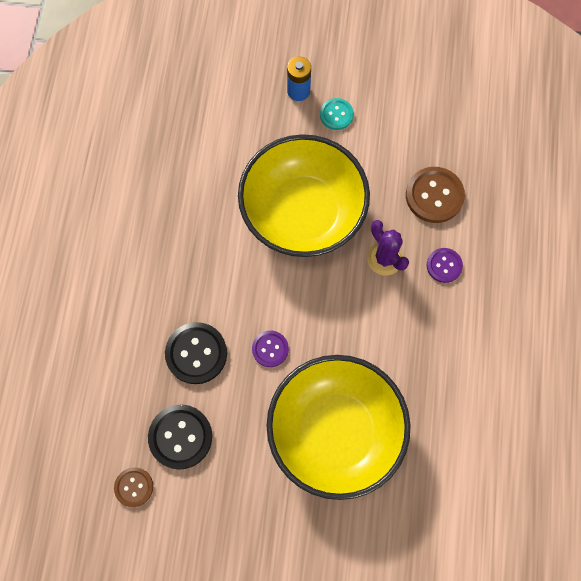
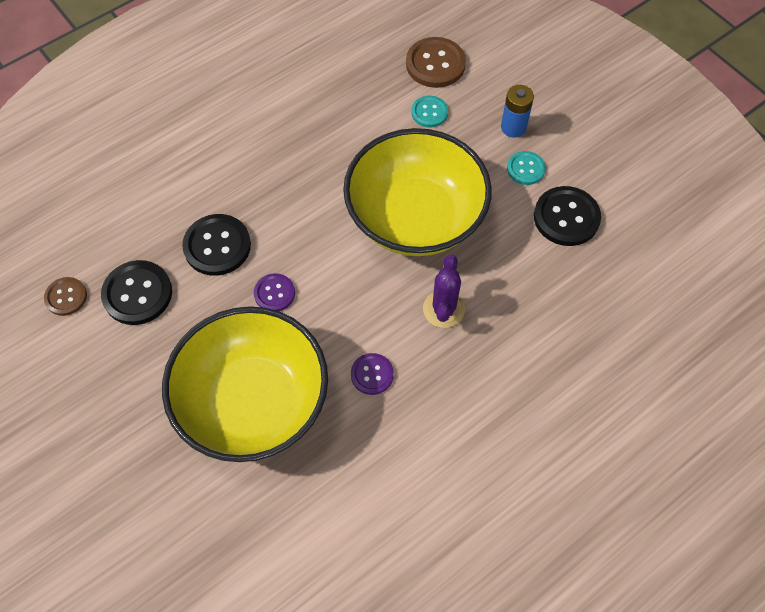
camera: 45 degrees right, 10 degrees down
brown button [406,167,465,223] -> brown button moved to [406,37,466,88]
purple button [427,248,463,283] -> purple button moved to [351,353,394,395]
none -> turquoise button [411,96,448,128]
none -> black button [534,186,601,246]

